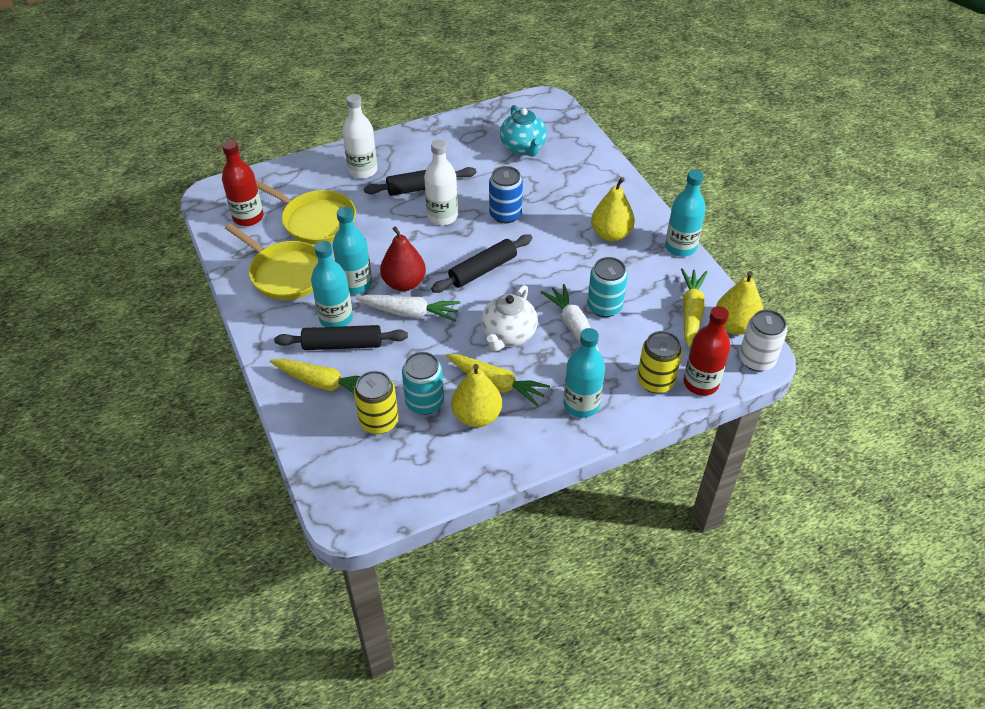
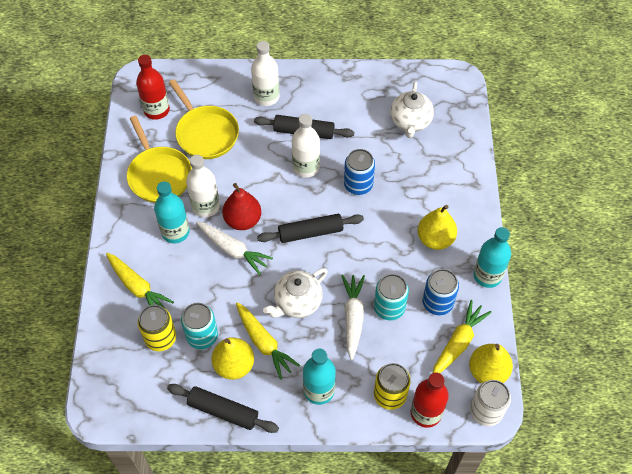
camera: 25 degrees right, 10 degrees up
black rolling pin [274,325,408,350] -> black rolling pin moved to [167,384,279,433]
turquoise bottle [332,207,372,294] -> white bottle [186,155,220,217]
turquoise teapot [500,105,547,157] -> white teapot [390,81,434,138]
none -> blue can [422,269,459,315]

